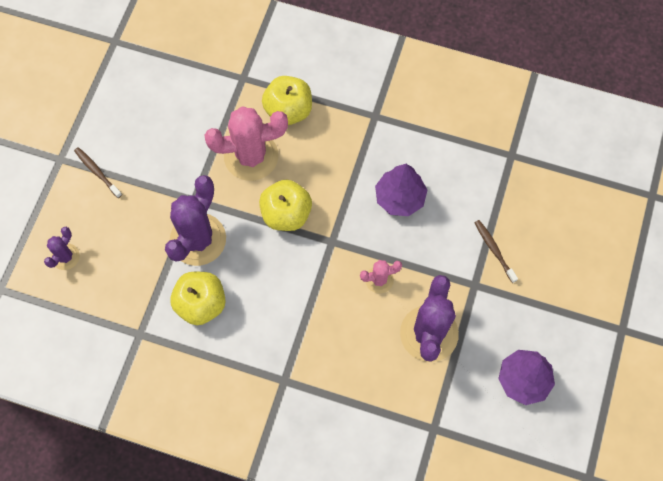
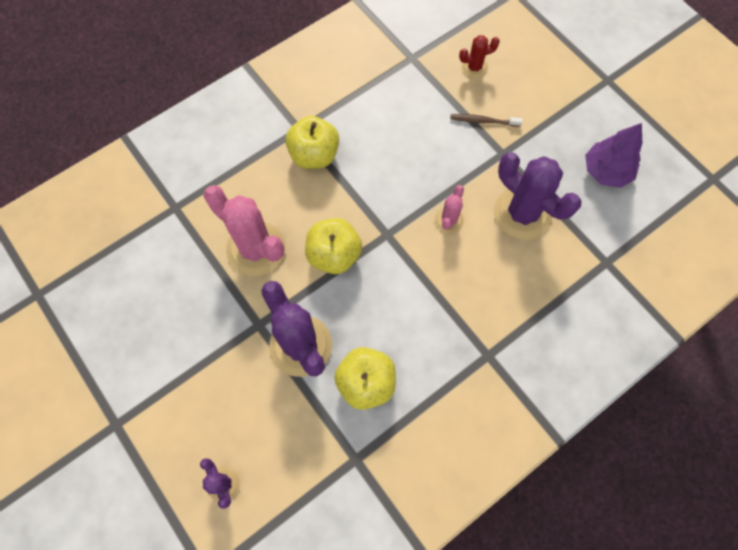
camera: 55 degrees left, 0 degrees up
brown toothbrush [74,147,122,198] -> none
pink cactus [204,106,288,181] -> pink cactus turned 75 degrees counterclockwise [203,185,286,276]
yellow apple [262,76,312,125] -> yellow apple moved to [285,116,339,169]
purple tree [375,164,428,216] -> none
none -> red cactus [459,35,500,78]

